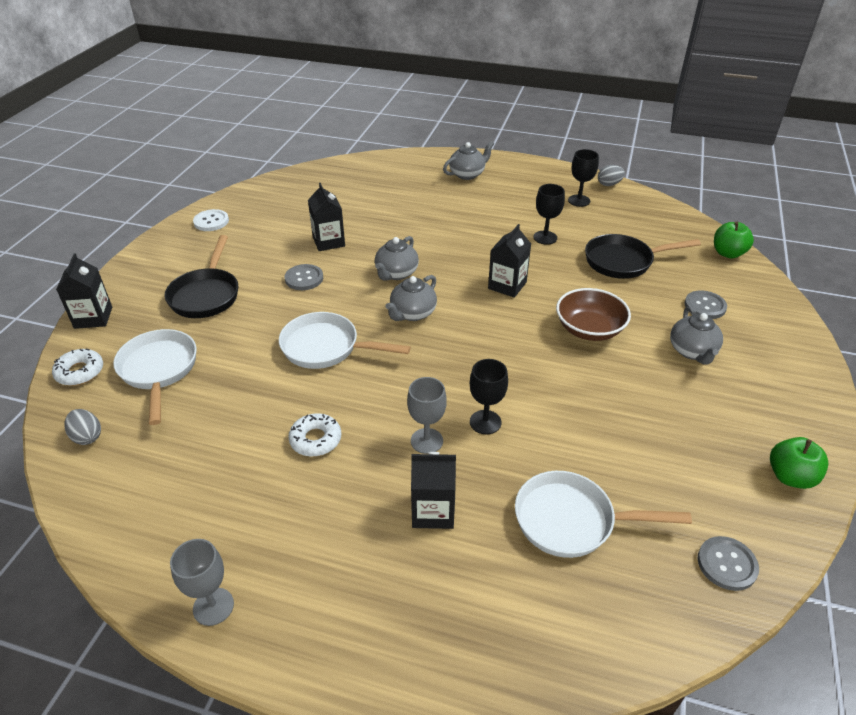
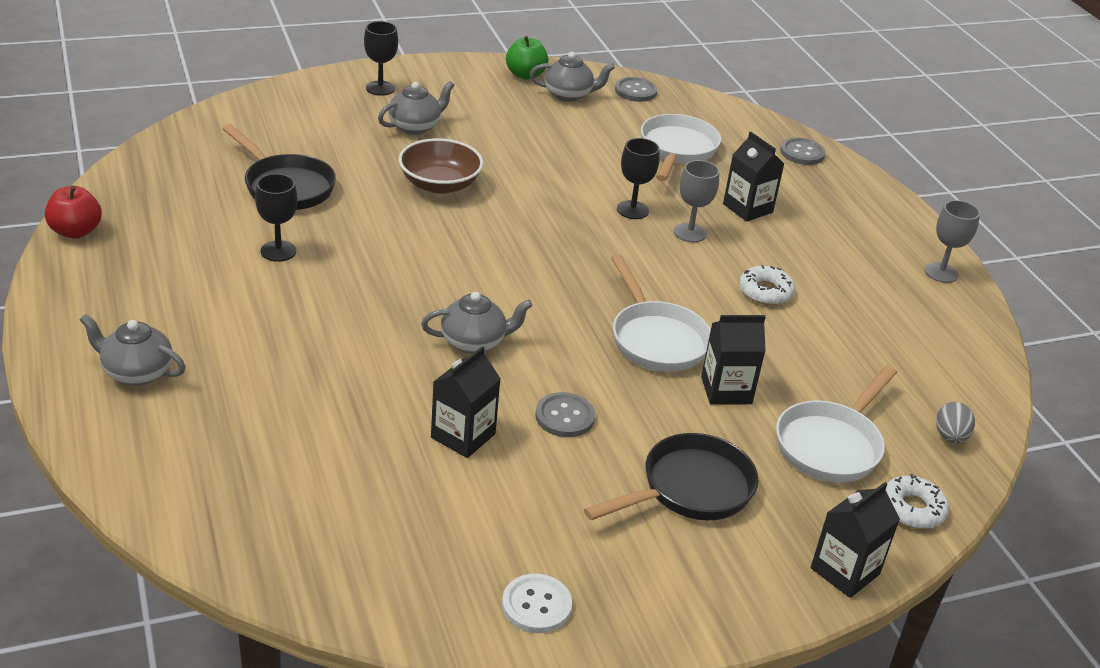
camera: 130 degrees left, 5 degrees down
grey teapot [385,275,437,321] -> grey teapot moved to [530,52,615,102]
black carton [488,224,531,298] -> black carton moved to [701,315,766,405]
white pan [515,471,692,558] -> white pan turned 135 degrees counterclockwise [641,114,721,181]
black goblet [568,149,599,207] -> black goblet moved to [364,21,398,96]
grey egg [598,165,625,186] -> red apple [45,185,102,239]
grey button [685,290,727,319] -> grey button moved to [780,137,826,165]
green apple [714,222,754,258] -> none

